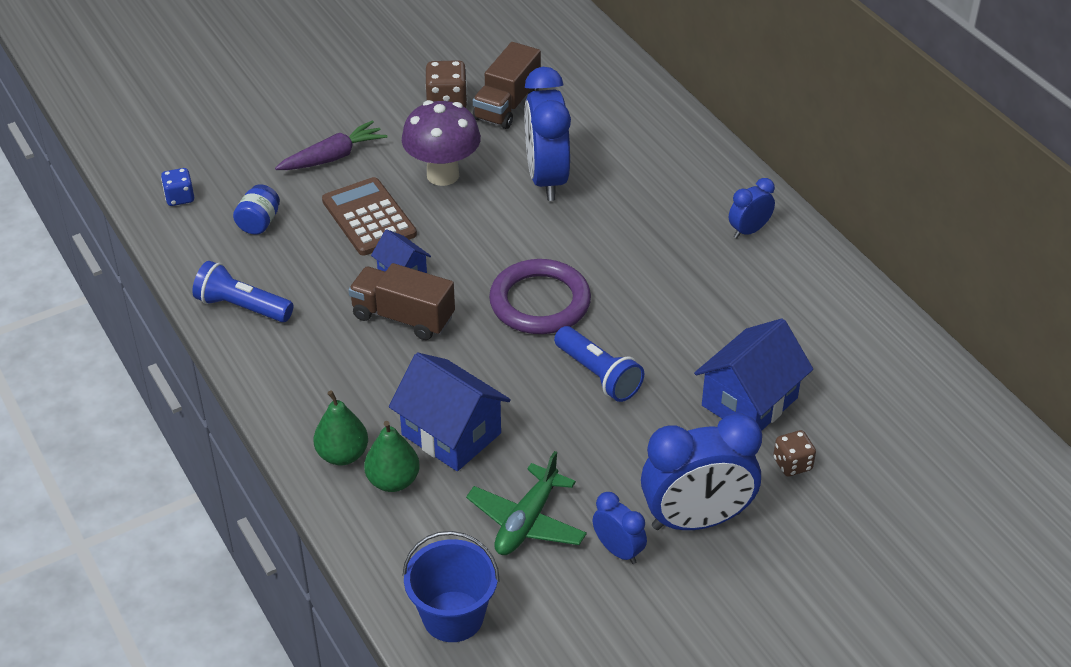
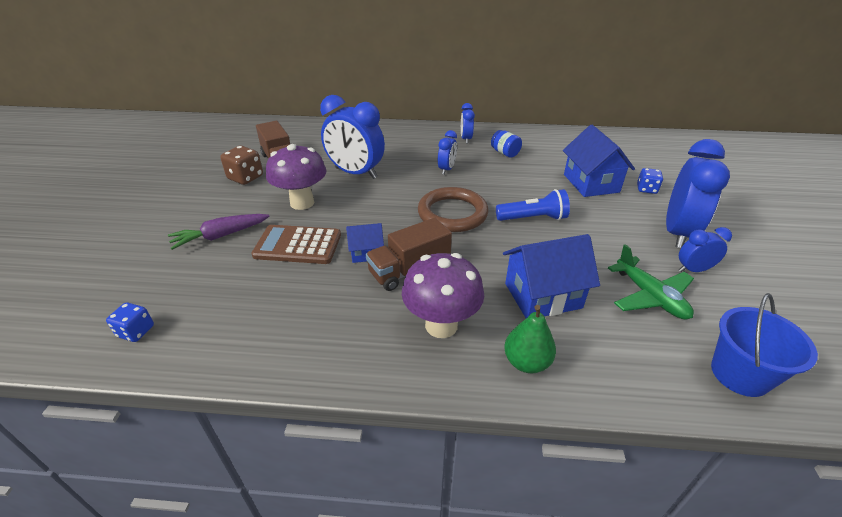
camera: 55 degrees left, 5 degrees down
blue flashlight [192,261,293,322] -> none
blue jar [233,184,280,235] -> blue jar moved to [491,130,522,158]
purple carrot [275,120,387,170] -> purple carrot turned 120 degrees counterclockwise [168,214,270,250]
green pear [364,421,420,492] -> none
purple ring [489,259,591,334] -> brown ring [418,187,488,232]
brown dice [773,430,816,477] -> blue dice [637,168,663,194]
none -> purple mushroom [402,253,484,338]
none -> blue clock [438,130,457,175]

